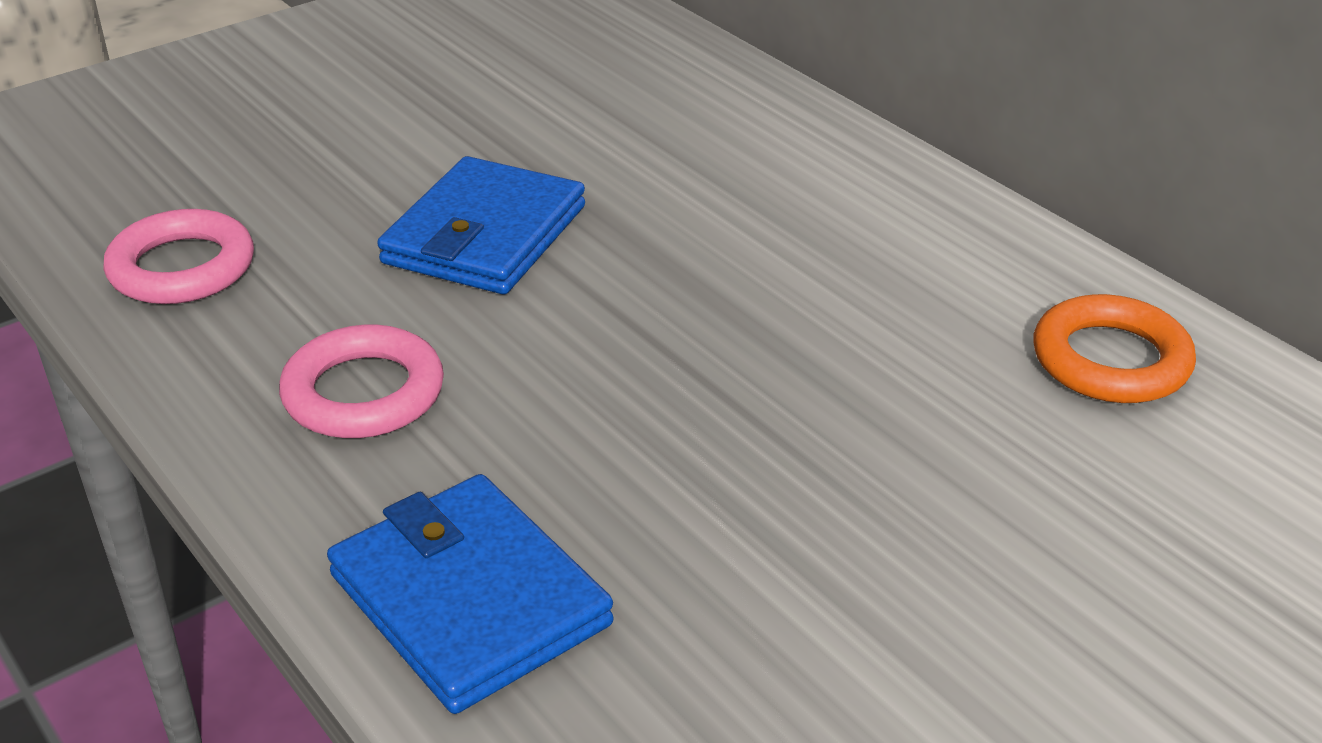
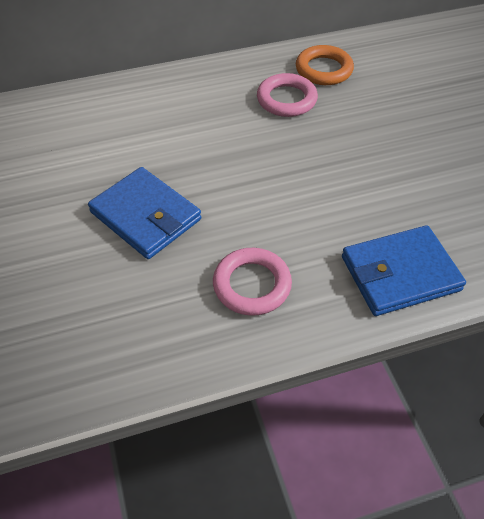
camera: 70 degrees left, 15 degrees up
pink ring [103,209,254,304] -> pink ring moved to [257,73,318,117]

